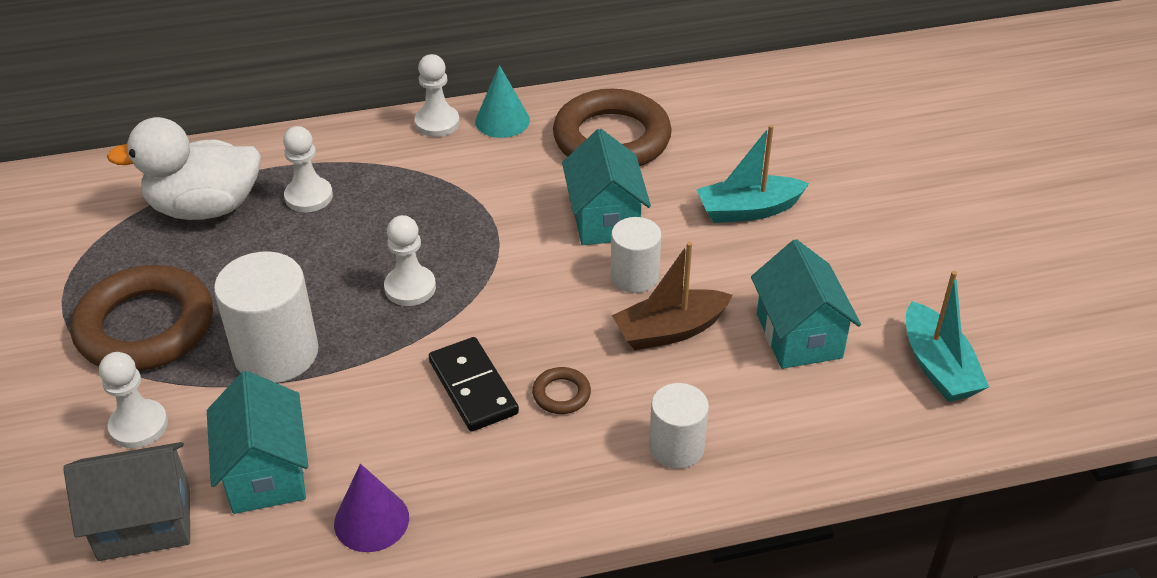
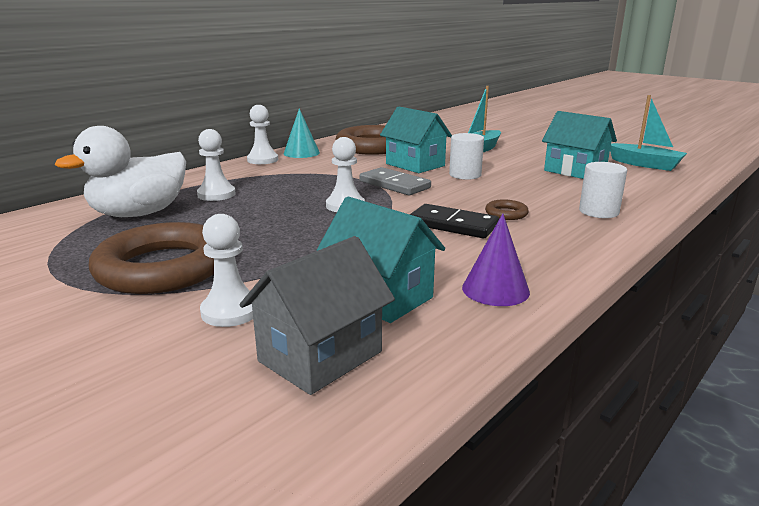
camera: 35 degrees left, 20 degrees down
white cylinder [214,251,318,383] -> none
brown boat [612,242,732,350] -> none
none -> grey domino [360,167,431,195]

